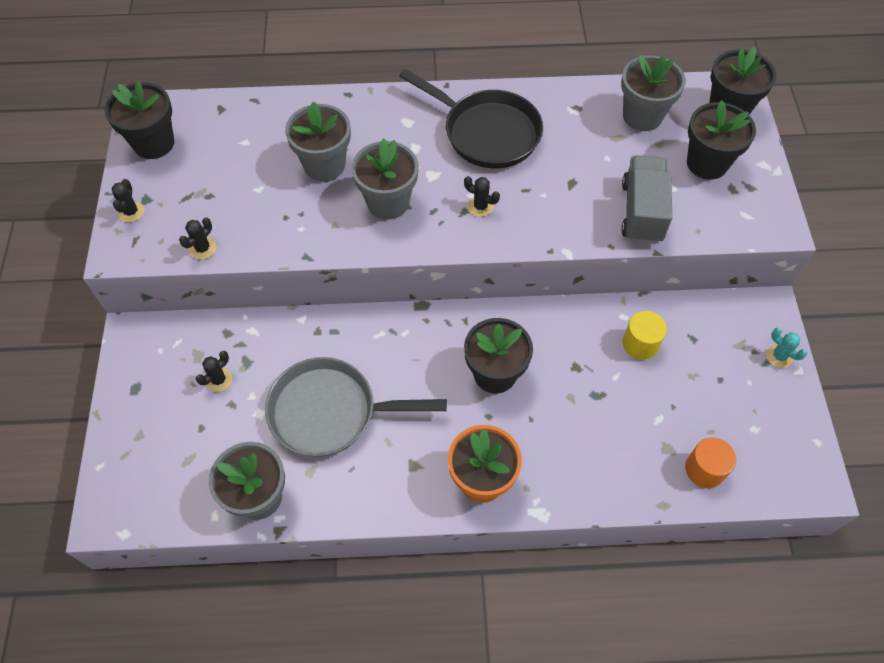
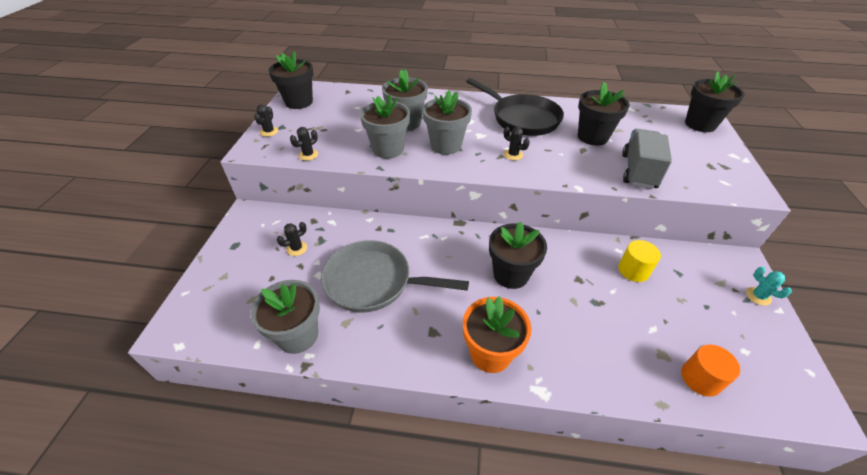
camera: 10 degrees right, 15 degrees down
grey flower pot [621,55,686,131] -> grey flower pot moved to [360,94,410,159]
black flower pot [687,100,756,180] -> black flower pot moved to [578,82,630,146]

